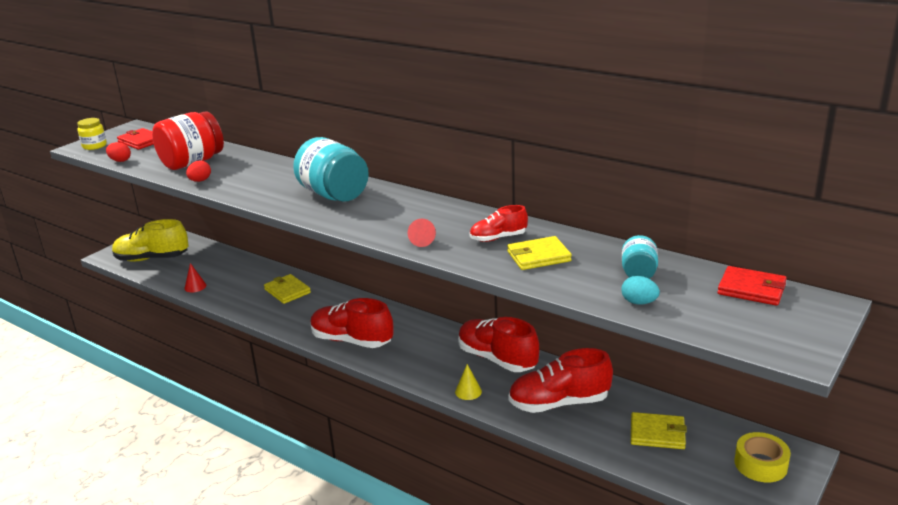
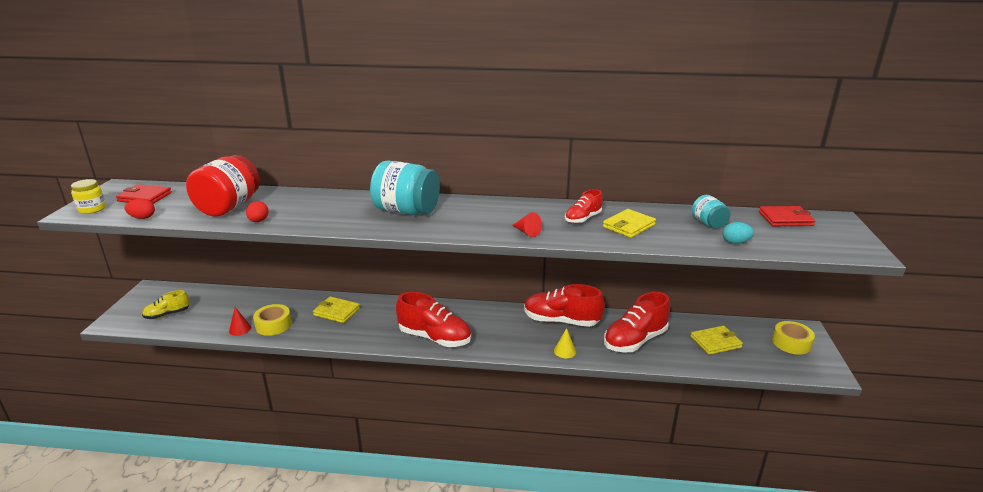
camera: 30 degrees left, 0 degrees up
yellow shoe [112,219,188,261] -> yellow shoe [142,290,190,319], size x0.56
red shoe [311,298,393,348] -> red shoe turned 150 degrees counterclockwise [396,292,471,347]
none -> yellow tape [253,304,292,336]

